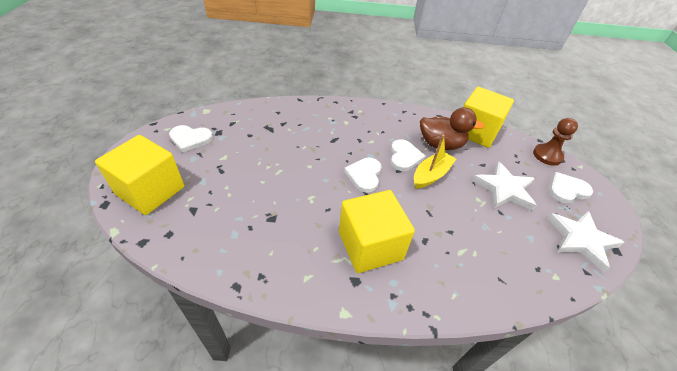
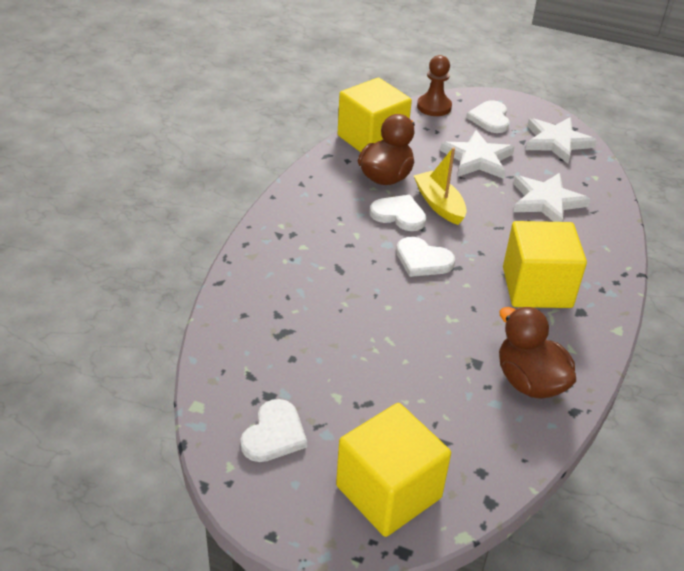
camera: 70 degrees left, 5 degrees down
none -> brown duck [499,307,576,399]
none -> white star [513,173,590,222]

